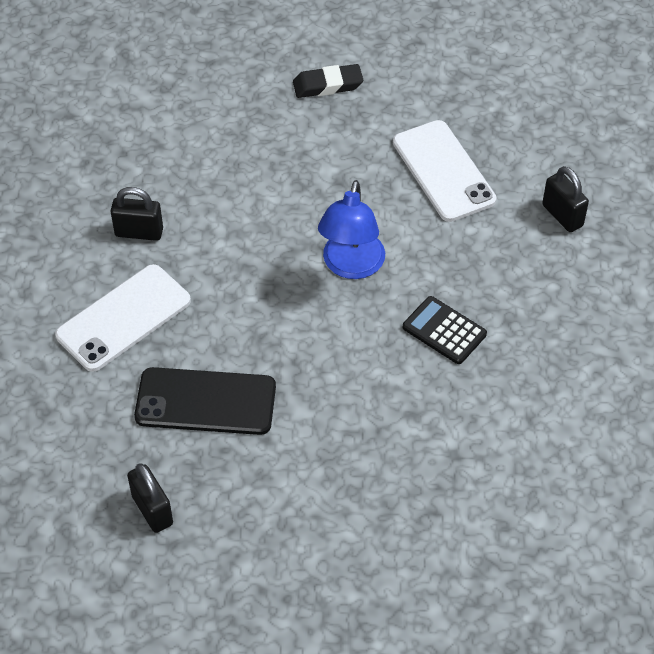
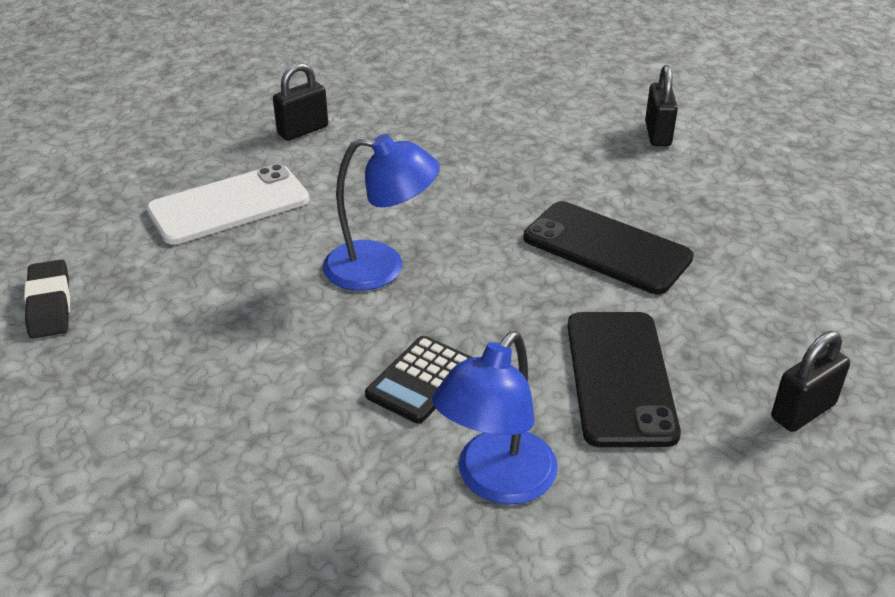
camera: 95 degrees left, 15 degrees down
white phone [55,264,191,372] -> blue lamp [432,331,558,505]
black padlock [111,187,163,241] -> black padlock moved to [645,65,678,146]
black calculator [403,296,487,364] -> black calculator moved to [365,336,473,424]
none -> black phone [523,201,694,294]

